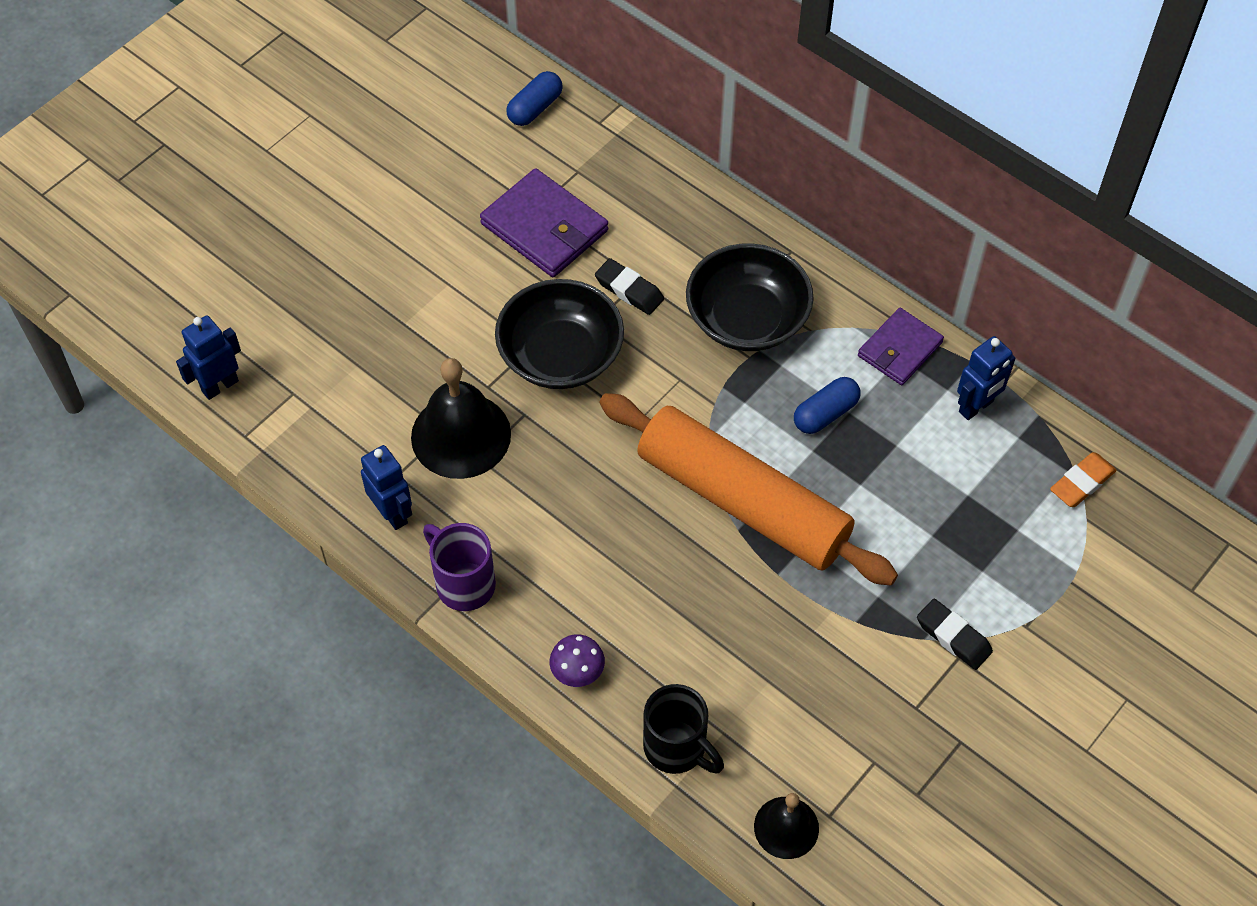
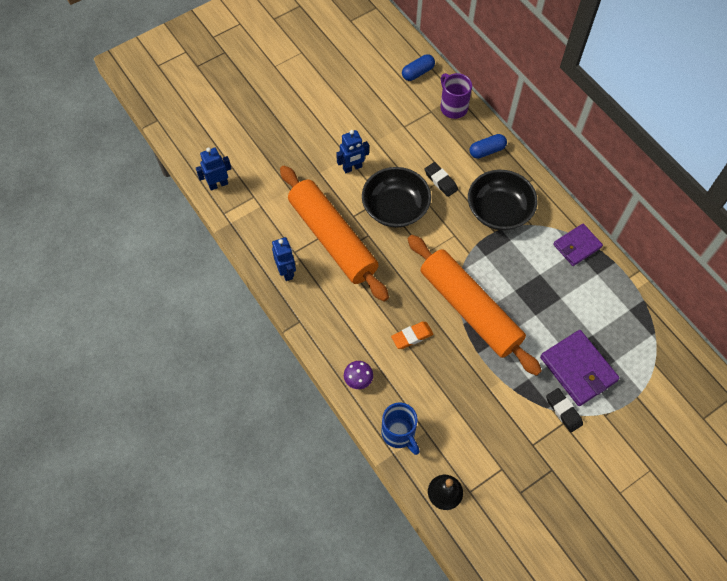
camera: 15 degrees right, 5 degrees up
black bell [411,358,511,479] -> orange rolling pin [280,165,389,301]
purple mug [423,523,496,611] -> purple mug moved to [440,73,472,119]
purple wallet [480,168,608,277] -> purple wallet moved to [540,330,619,406]
black mug [643,684,724,774] -> blue mug [381,403,420,455]
blue capsule [794,377,861,434] -> blue capsule moved to [470,134,507,159]
blue robot [957,336,1016,420] -> blue robot moved to [336,130,369,173]
orange eraser [1050,452,1116,507] -> orange eraser moved to [391,322,433,349]

